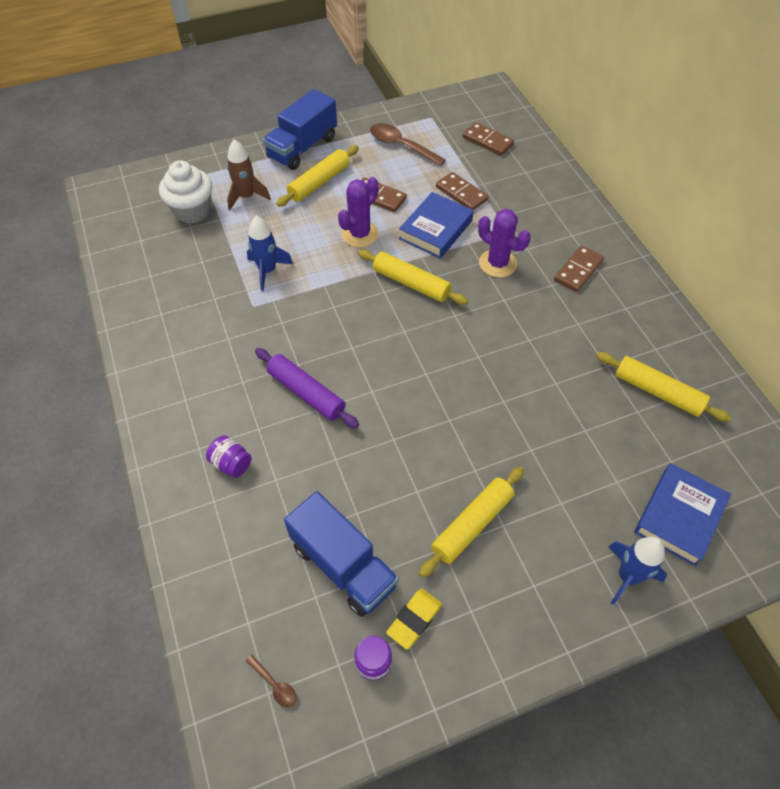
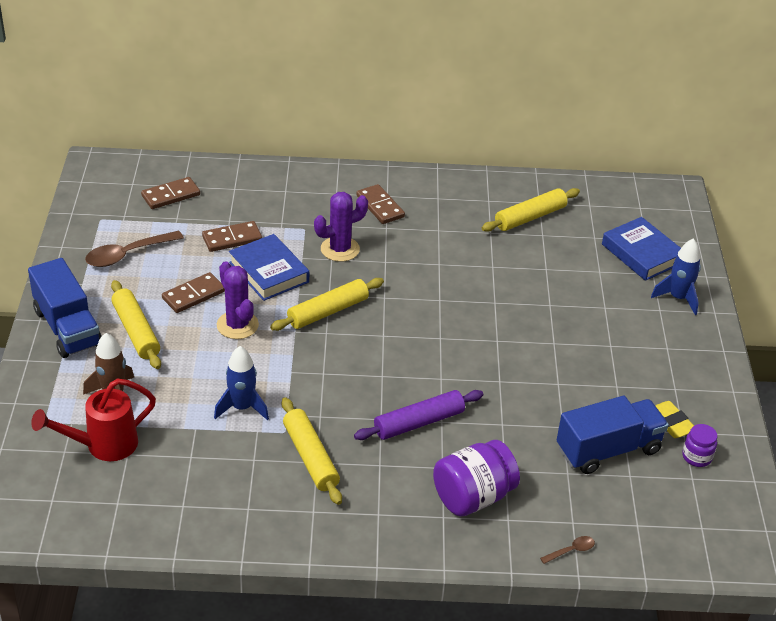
camera: 70 degrees left, 15 degrees down
white cupcake [159,160,212,224] -> red watering can [31,378,156,461]
purple jar [206,435,252,478] -> purple jar [433,440,520,517], size x1.90
brown spoon [246,655,297,708] -> brown spoon moved to [540,536,595,564]
yellow rolling pin [419,467,524,578] -> yellow rolling pin moved to [282,397,342,505]

